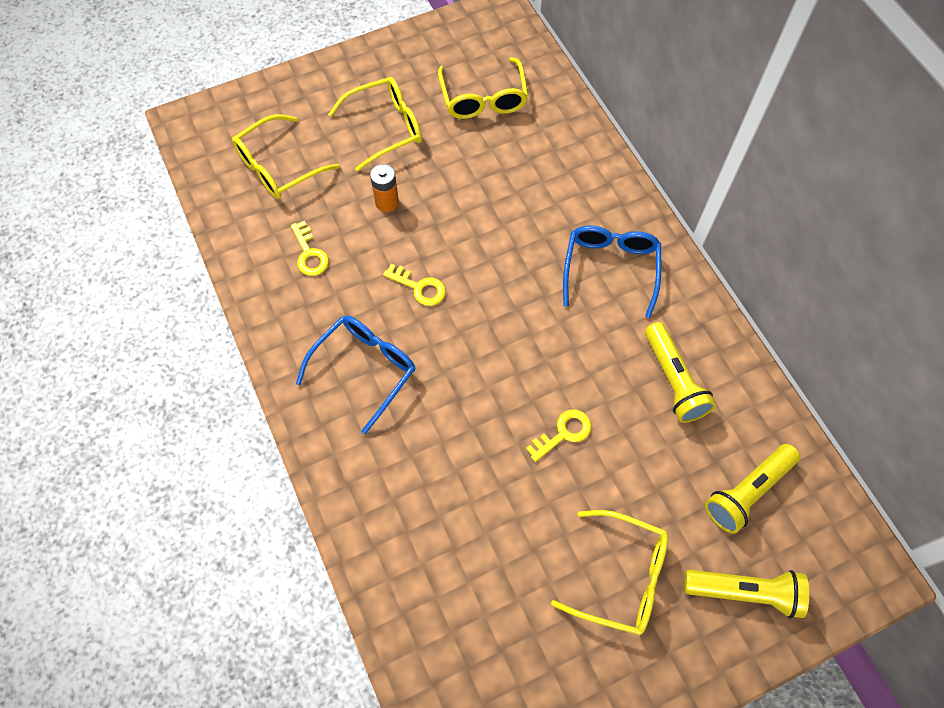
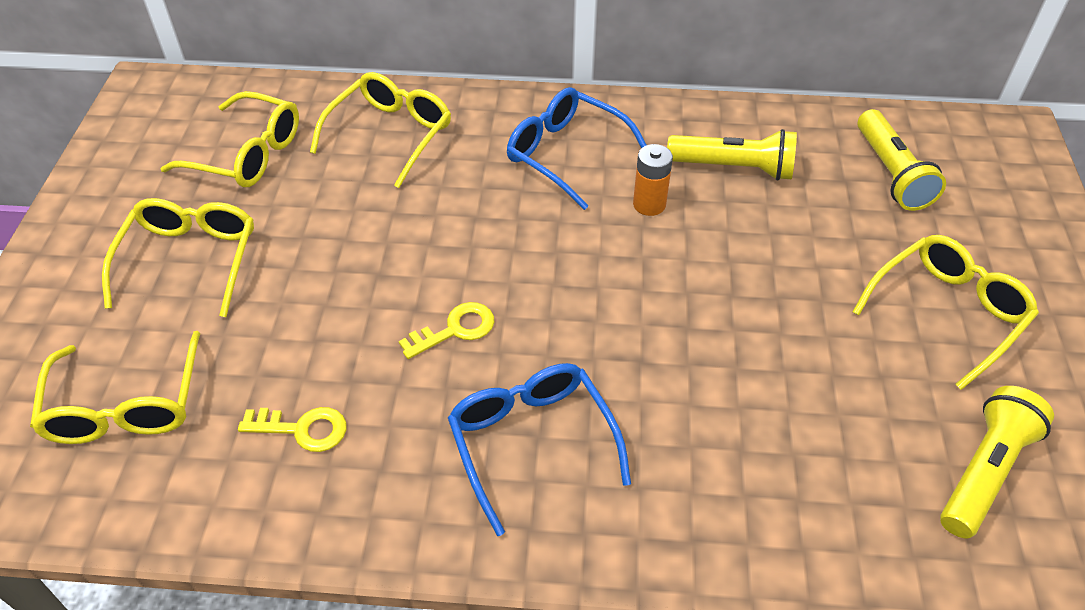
camera: 60 degrees left, 15 degrees down
orange battery [370,164,399,212] -> orange battery moved to [633,144,673,216]
yellow key [526,409,592,462] -> none
yellow flashlight [684,570,809,619] -> yellow flashlight moved to [940,386,1054,538]
none -> yellow glasses [310,72,451,188]

